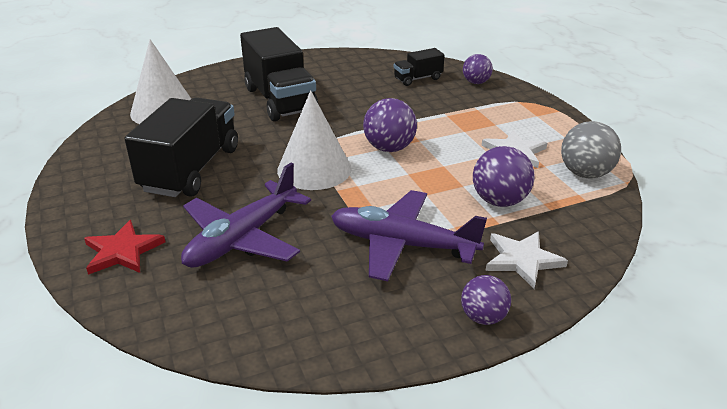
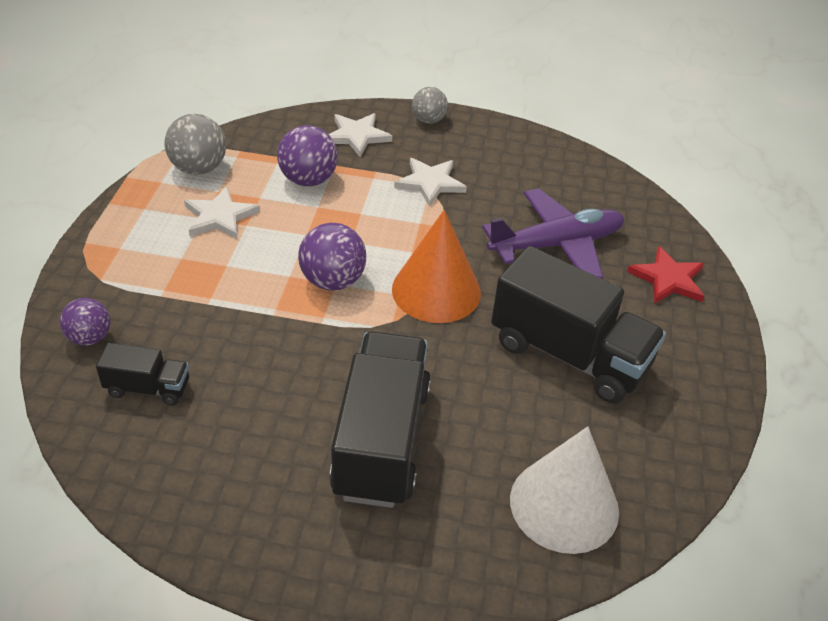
camera: 150 degrees left, 10 degrees up
black truck [125,97,238,197] -> black truck turned 105 degrees counterclockwise [491,246,666,403]
white cone [277,90,352,190] -> orange cone [392,210,481,323]
purple plane [331,190,487,281] -> white star [394,158,467,207]
purple ball [461,275,511,325] -> grey ball [412,87,448,124]

